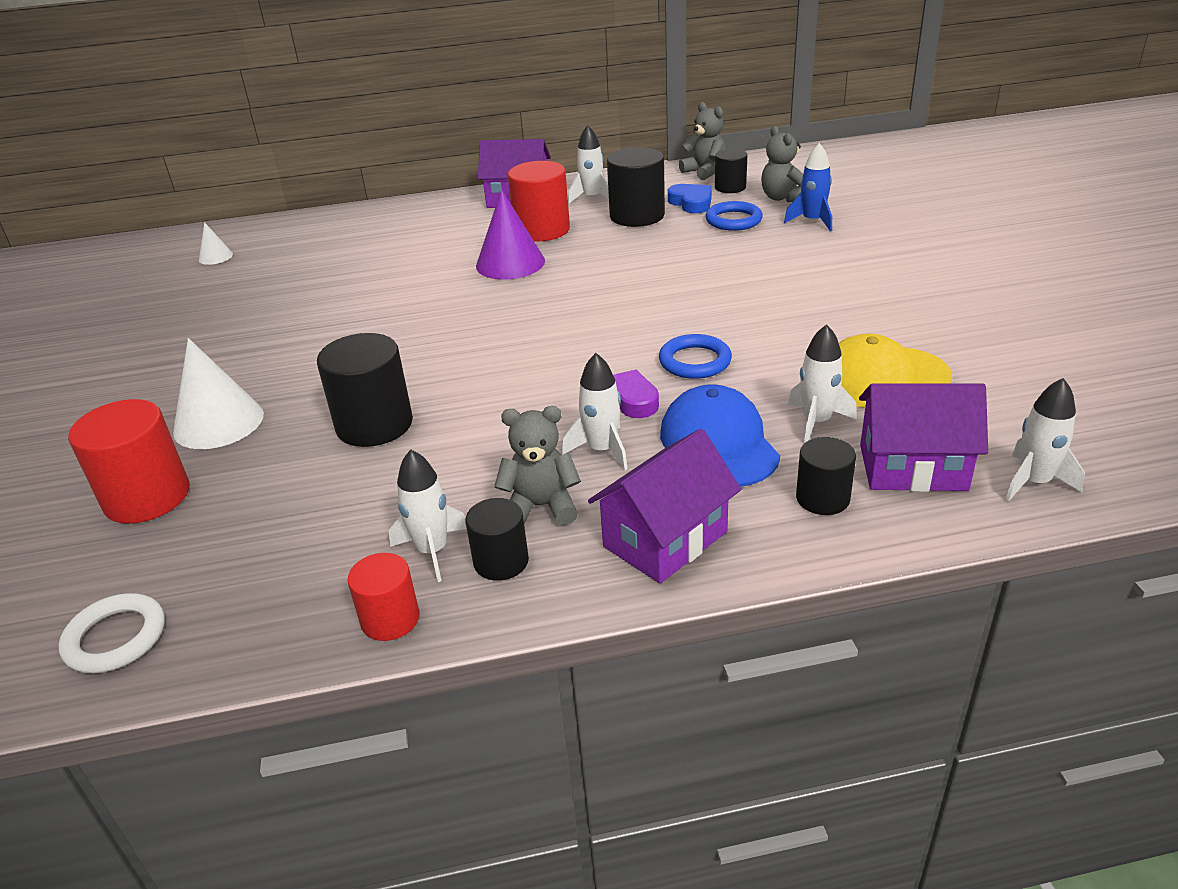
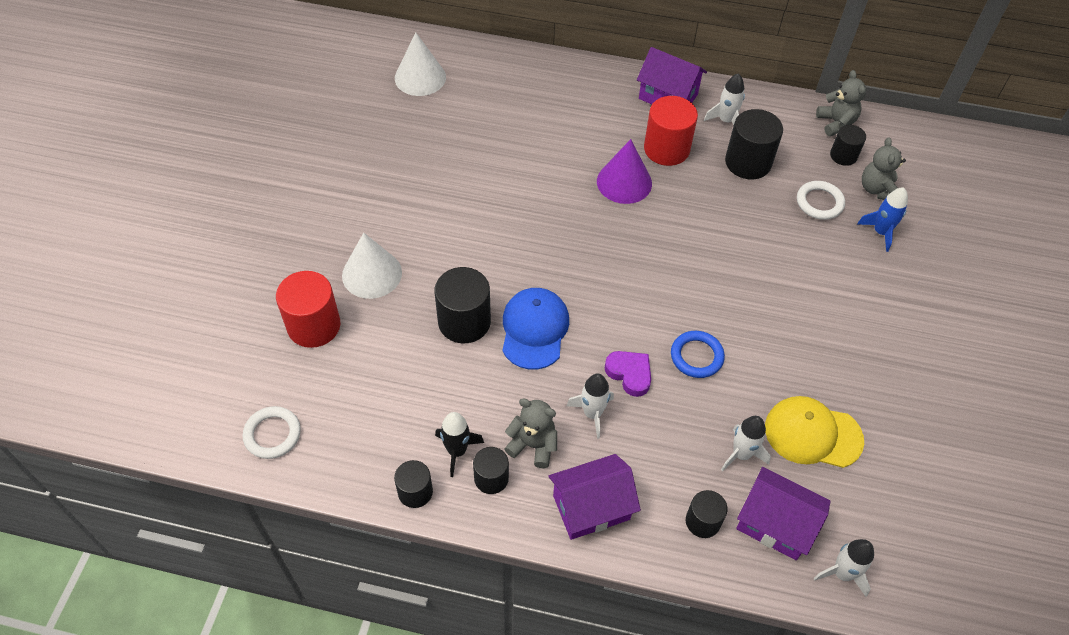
camera: 20 degrees right, 20 degrees up
white cone [199,222,233,265] -> white cone [395,32,446,96], size x1.96
red cylinder [347,553,420,641] -> black cylinder [394,460,433,508]
white rocket [389,449,467,582] -> black rocket [435,412,484,477]
blue cap [660,384,780,487] -> blue cap moved to [502,288,569,370]
blue heart [668,184,712,213] -> none
blue ring [705,201,763,231] -> white ring [797,181,845,220]

